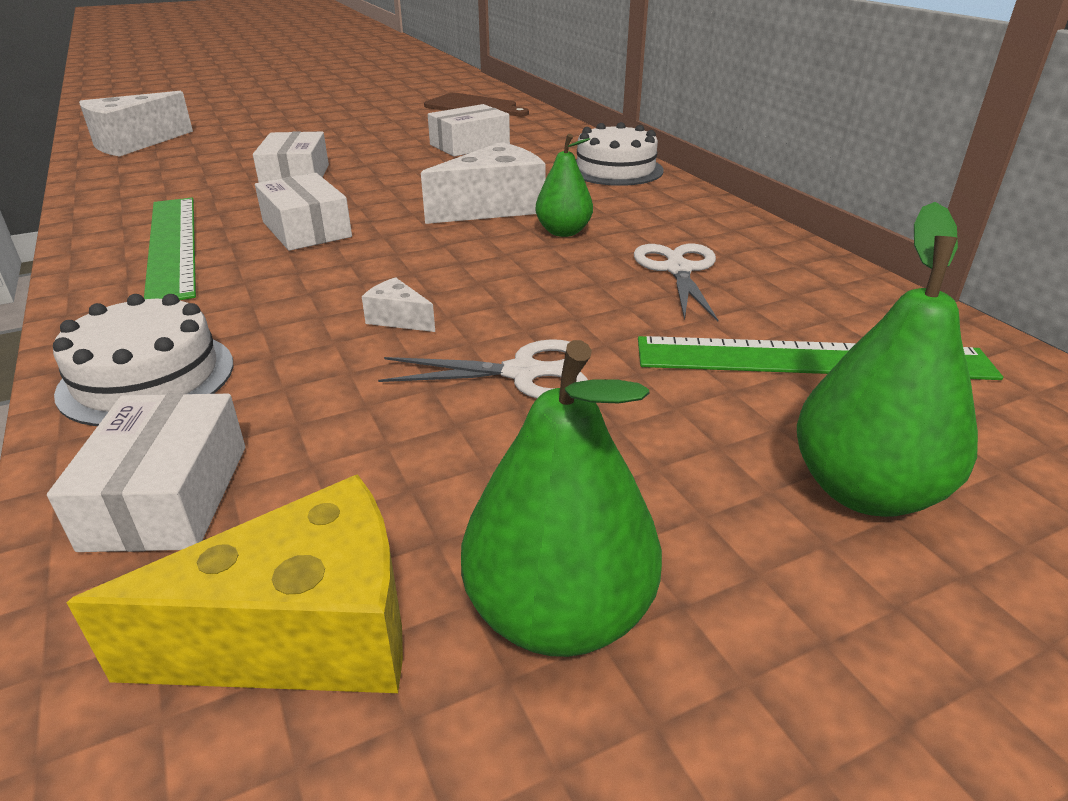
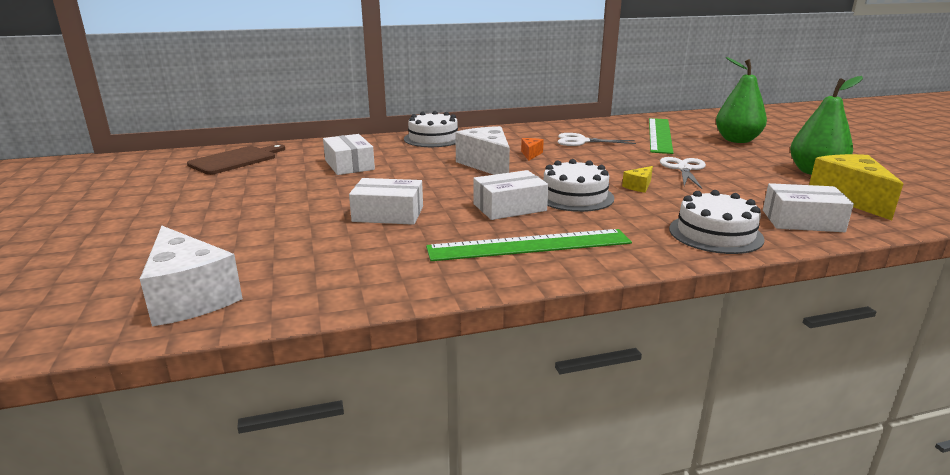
camera: 80 degrees left, 10 degrees down
white cheese [362,277,435,332] -> yellow cheese [622,166,653,193]
green pear [535,134,593,237] -> orange cheese [521,138,544,161]
none -> white cake [543,159,614,212]

